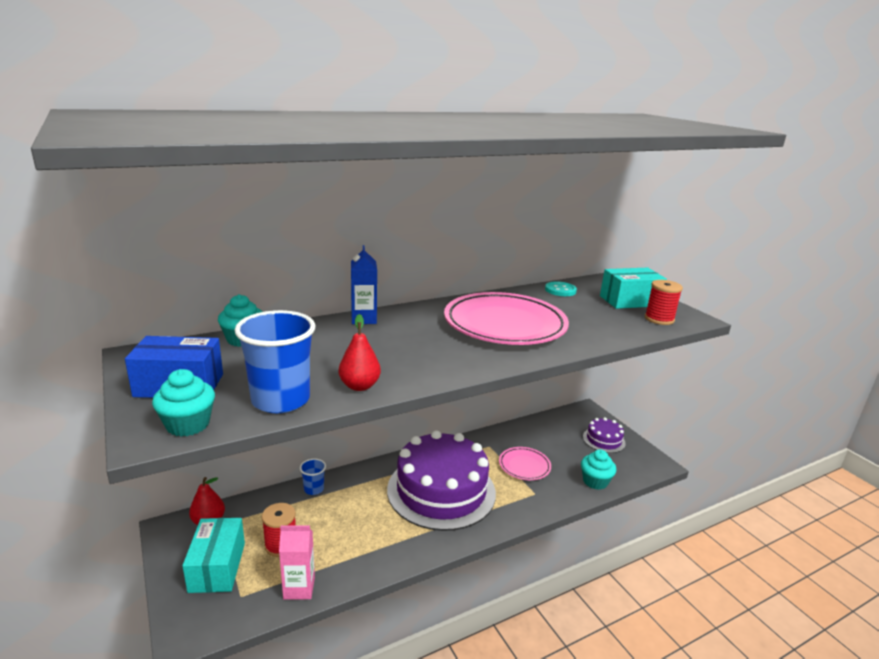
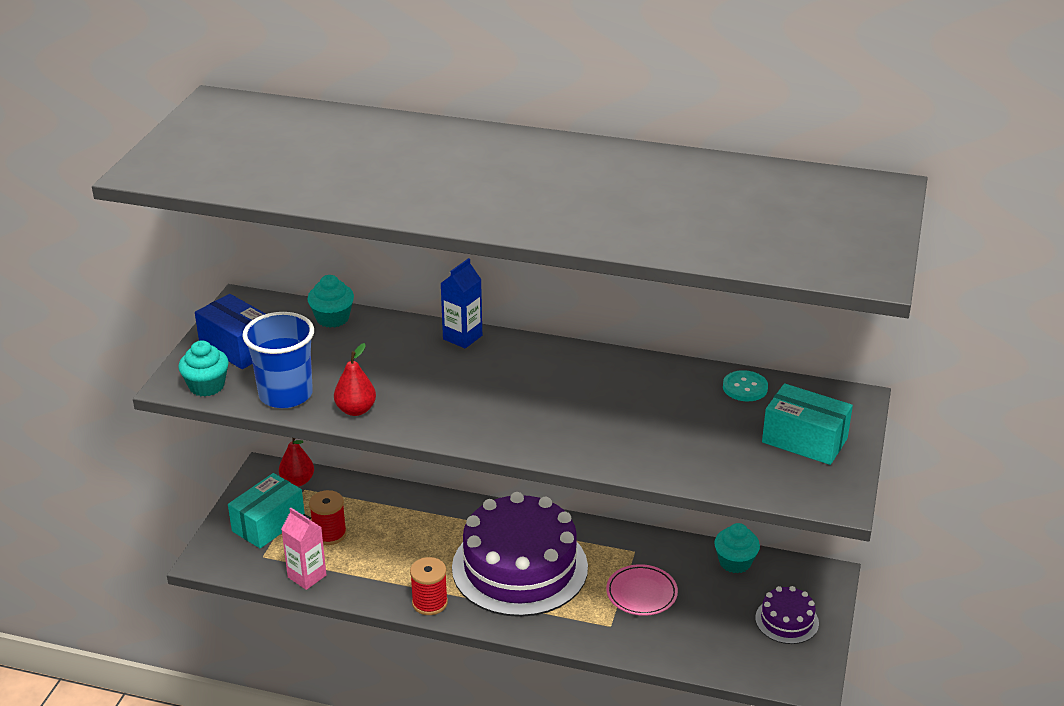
camera: 45 degrees right, 10 degrees up
blue cup [300,459,326,495] -> none
pink plate [444,292,569,345] -> none
turquoise cupcake [581,449,616,490] -> turquoise cupcake moved to [714,523,760,573]
red spool [645,280,683,325] -> red spool moved to [410,557,448,615]

